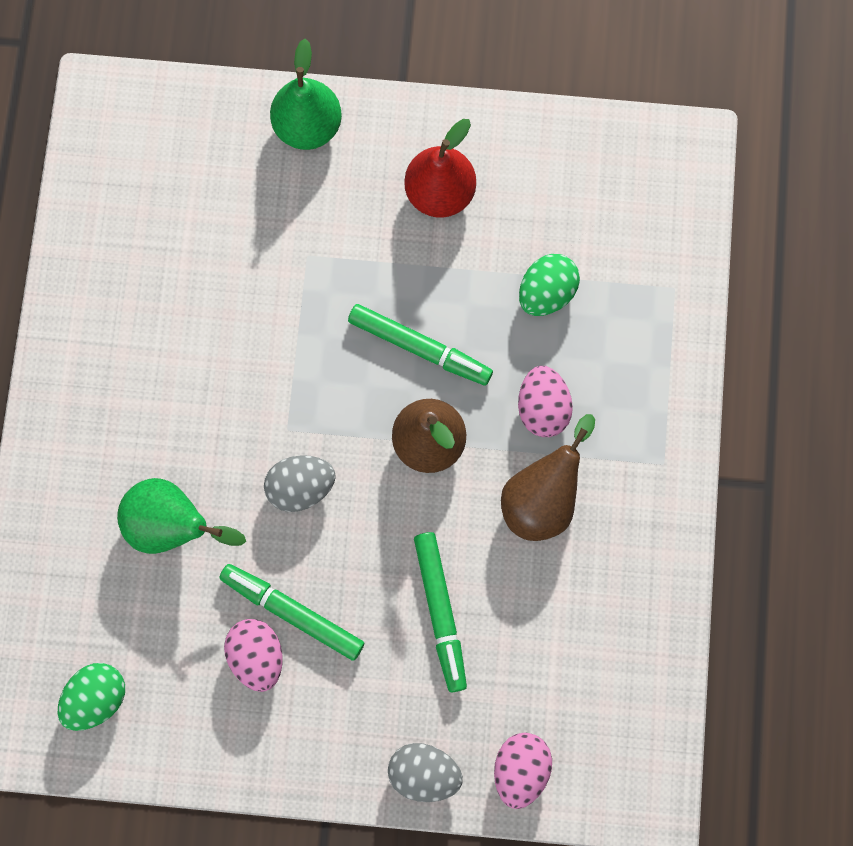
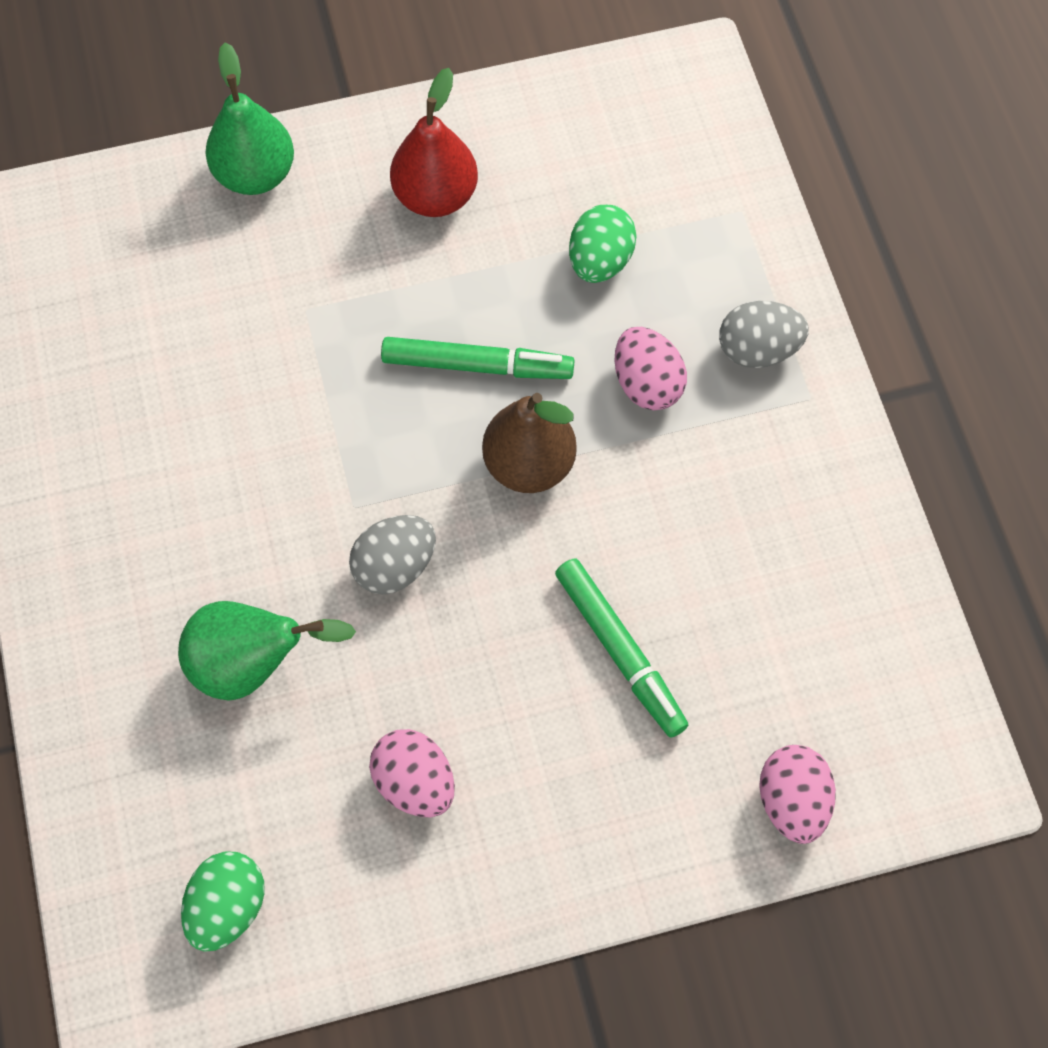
camera: 20 degrees left, 10 degrees down
green marker [219,564,364,661] -> none
grey egg [388,743,463,802] -> grey egg moved to [719,301,809,368]
brown pear [501,414,595,541] -> none

